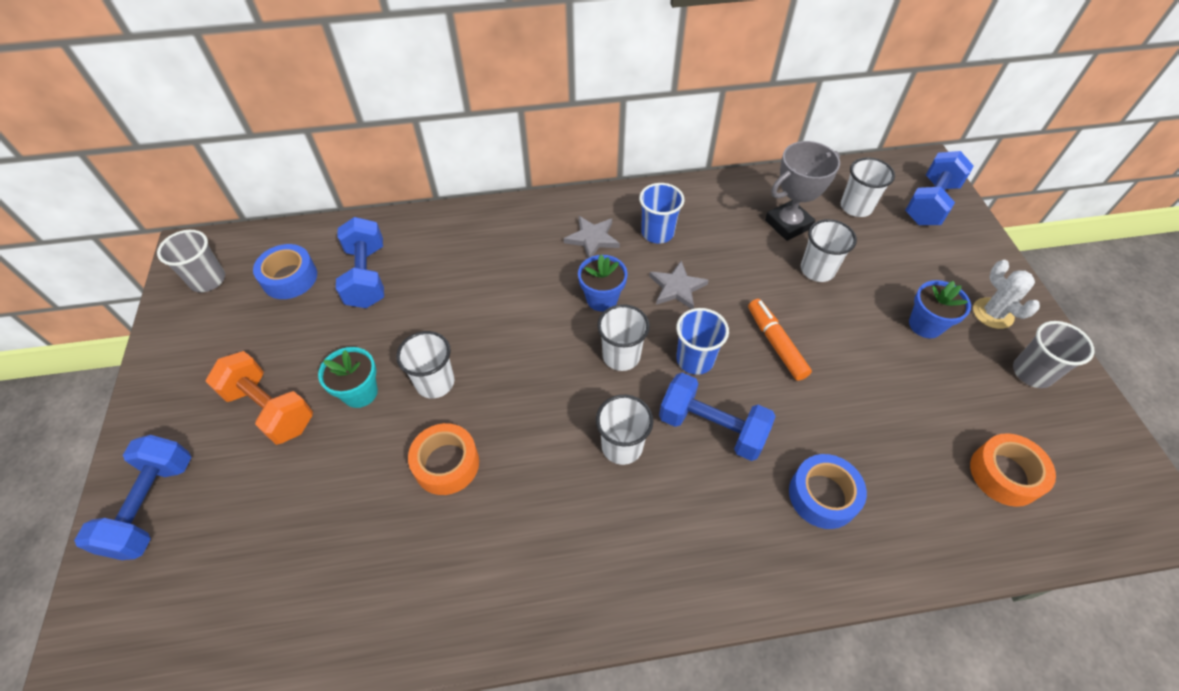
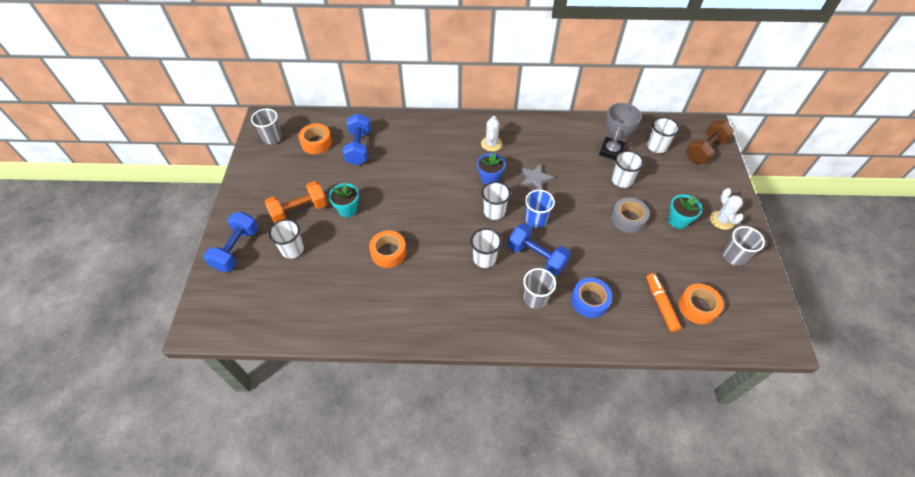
camera: 10 degrees right, 0 degrees up
orange dumbbell [205,351,313,445] -> orange dumbbell turned 75 degrees counterclockwise [265,181,327,223]
blue tape [253,244,317,299] -> orange tape [298,123,332,154]
white cup [396,331,454,399] -> white cup moved to [269,219,304,259]
grey star [564,216,620,258] -> white cactus [481,116,502,152]
blue cup [639,183,685,244] -> none
orange marker [748,299,812,381] -> orange marker moved to [646,273,681,332]
grey trophy [765,141,840,241] -> grey trophy turned 45 degrees counterclockwise [599,103,642,160]
blue dumbbell [905,151,974,225] -> brown dumbbell [686,120,734,164]
blue flower pot [909,280,971,338] -> turquoise flower pot [668,194,702,229]
none -> grey cup [523,268,556,309]
none -> grey tape [611,198,649,233]

